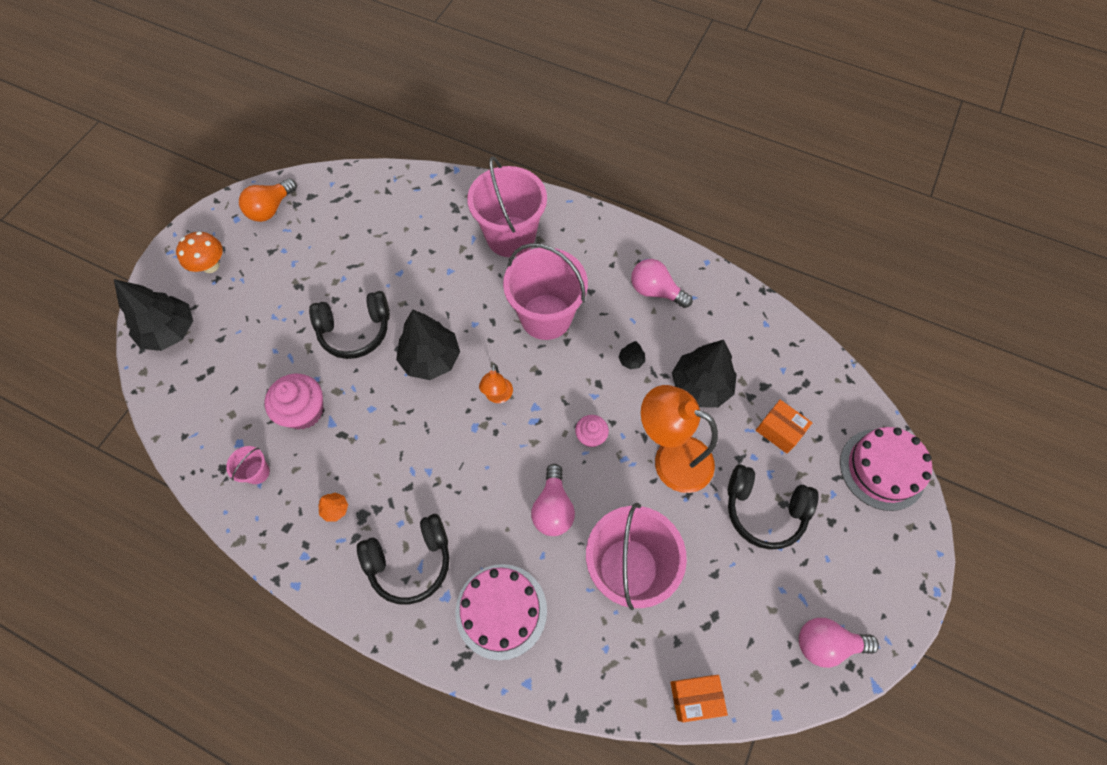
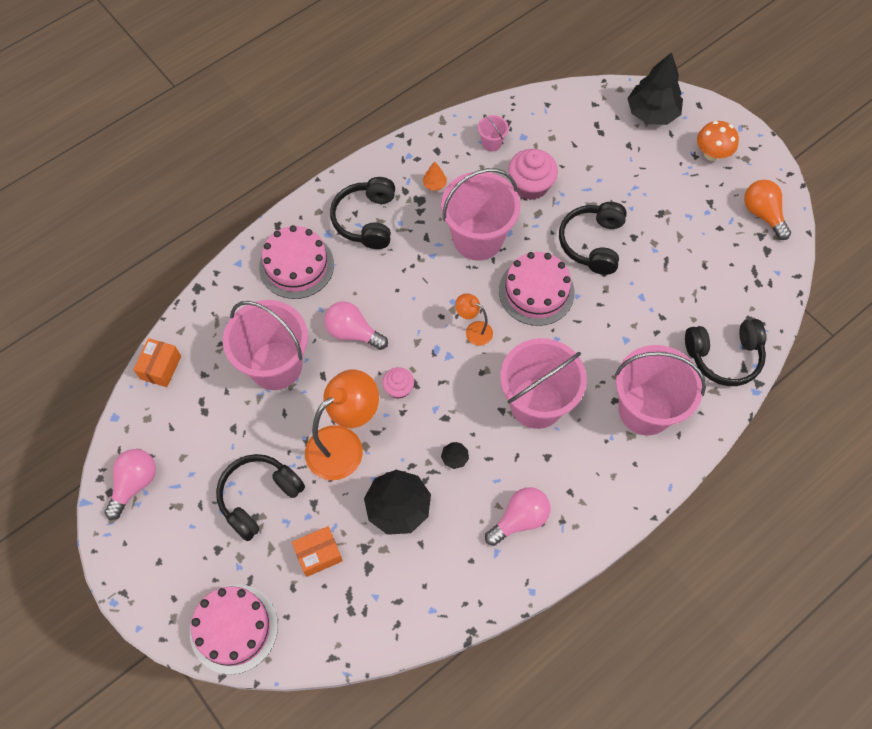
camera: 115 degrees right, 0 degrees up
black tree [396,309,460,380] -> pink cake [499,252,575,326]
none -> pink bucket [441,168,520,261]
none -> black headphones [685,319,766,386]

